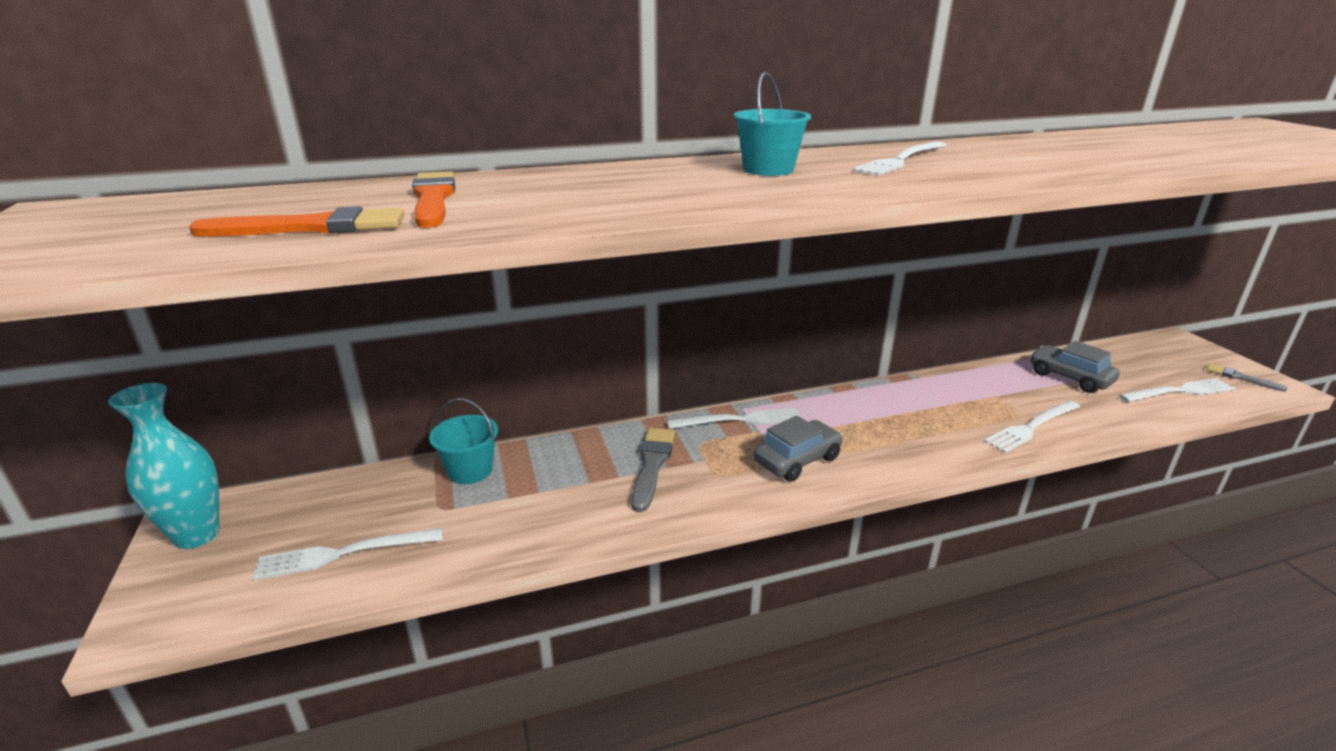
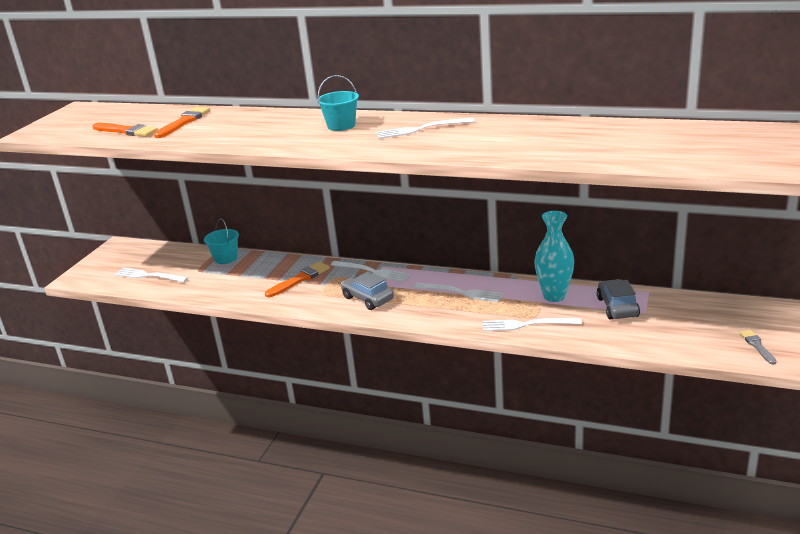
camera: 40 degrees right, 0 degrees up
turquoise vase [108,383,220,549] -> turquoise vase moved to [534,211,574,302]
grey brush [631,428,675,512] -> orange brush [265,262,330,297]
grey car [754,416,843,482] -> grey car turned 135 degrees counterclockwise [341,271,394,310]
white fork [1119,378,1236,402] -> white fork moved to [414,283,503,302]

